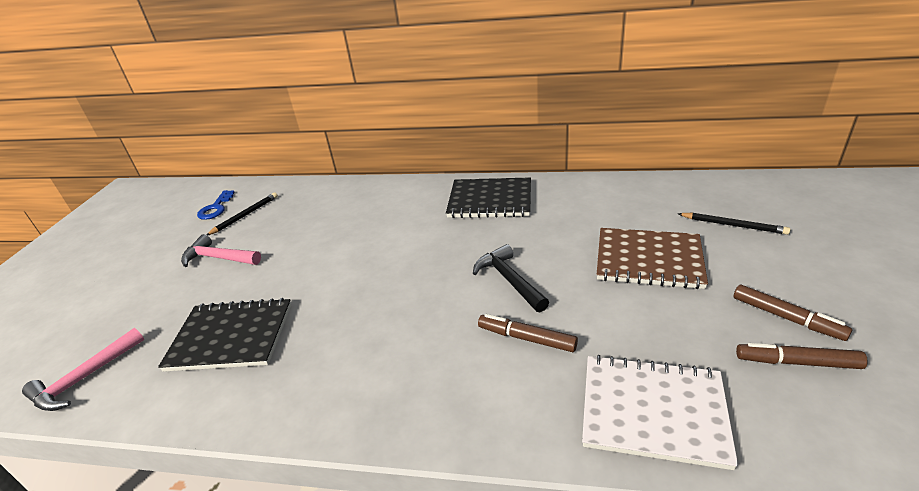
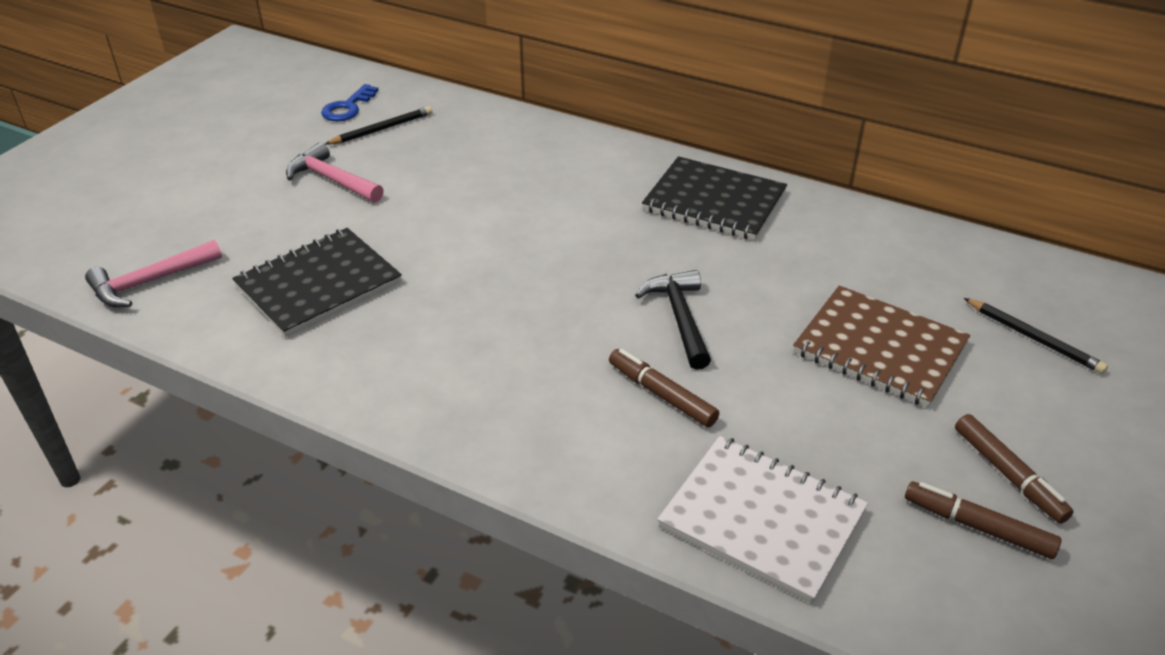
camera: 15 degrees right, 5 degrees up
black notebook [158,298,291,372] -> black notebook turned 60 degrees counterclockwise [232,228,402,337]

